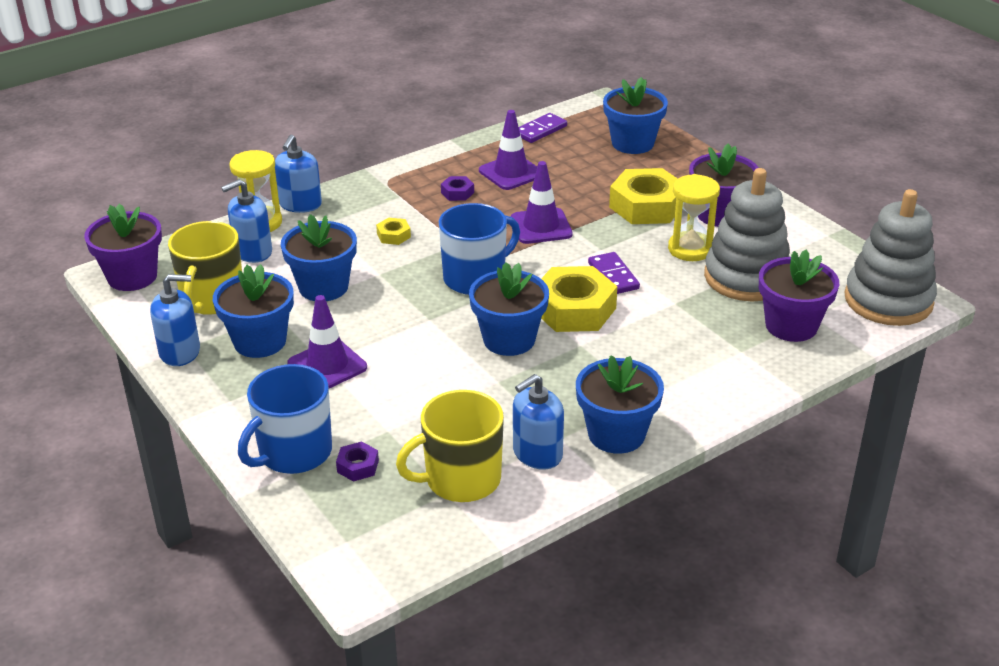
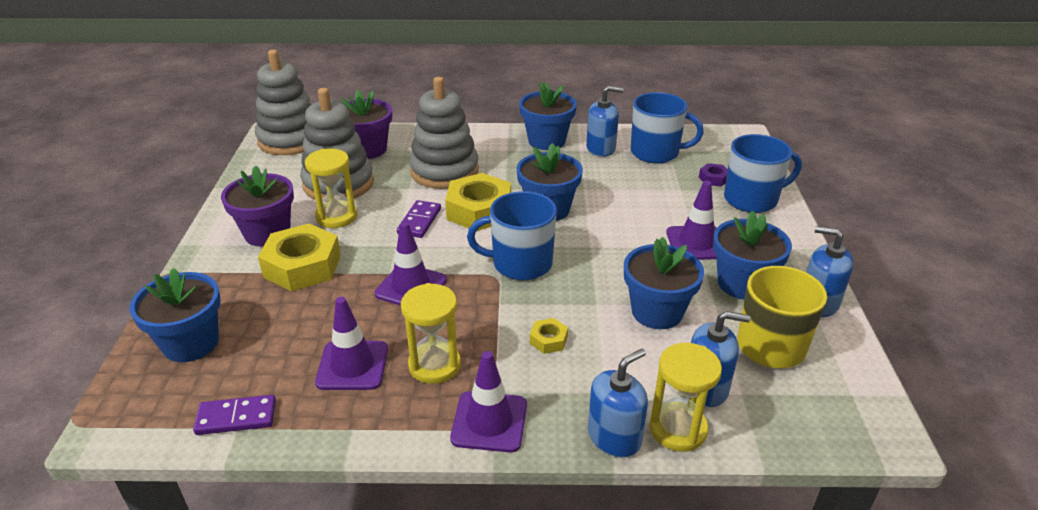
camera: 145 degrees left, 0 degrees up
purple flower pot [84,204,162,291] -> none
yellow mug [396,390,504,502] -> blue mug [631,92,703,164]
purple nut [441,176,474,201] -> yellow hourglass [401,283,461,384]
none -> grey stacking toy [409,77,479,189]
none -> purple traffic cone [450,351,527,452]

